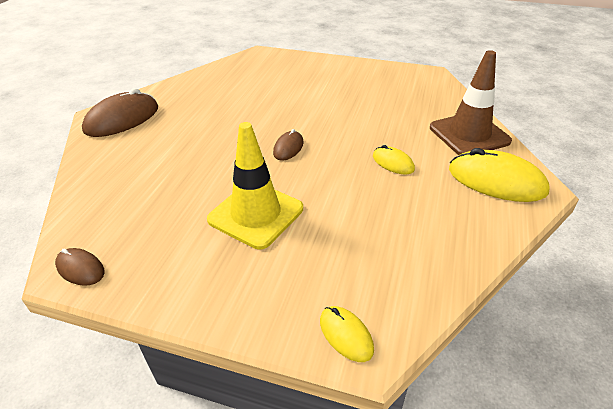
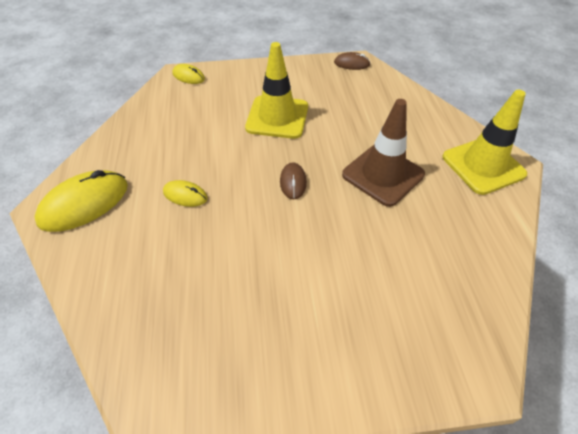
camera: 155 degrees right, 10 degrees up
brown mouse [82,88,158,137] -> yellow traffic cone [443,90,527,195]
brown traffic cone [430,50,512,155] -> brown traffic cone moved to [342,99,425,207]
yellow mouse [449,148,550,202] -> yellow mouse turned 45 degrees counterclockwise [34,170,128,232]

